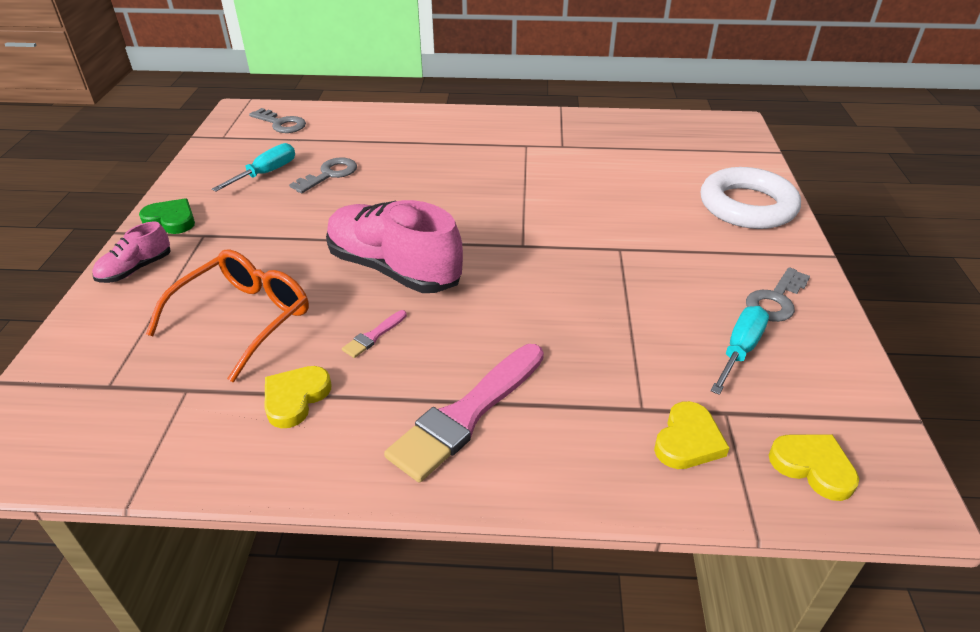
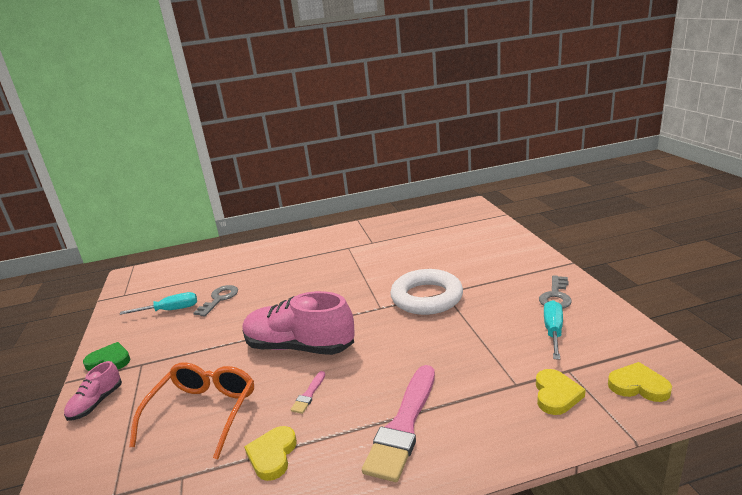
camera: 15 degrees left, 15 degrees down
turquoise screwdriver [212,143,295,191] -> turquoise screwdriver turned 60 degrees clockwise [120,292,197,315]
grey key [249,108,306,133] -> none
white ring [701,167,801,229] -> white ring moved to [390,269,463,315]

